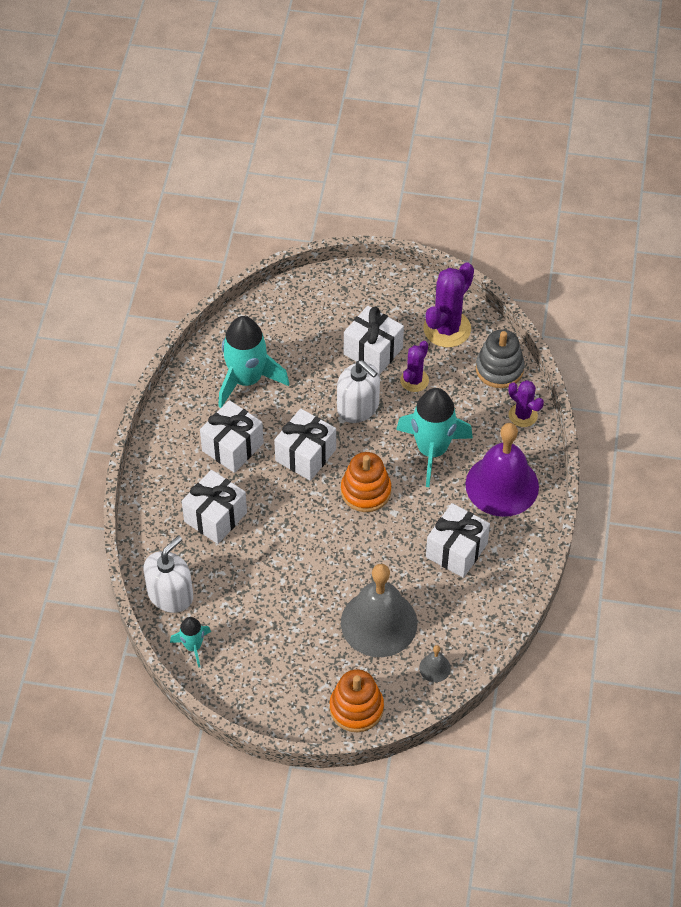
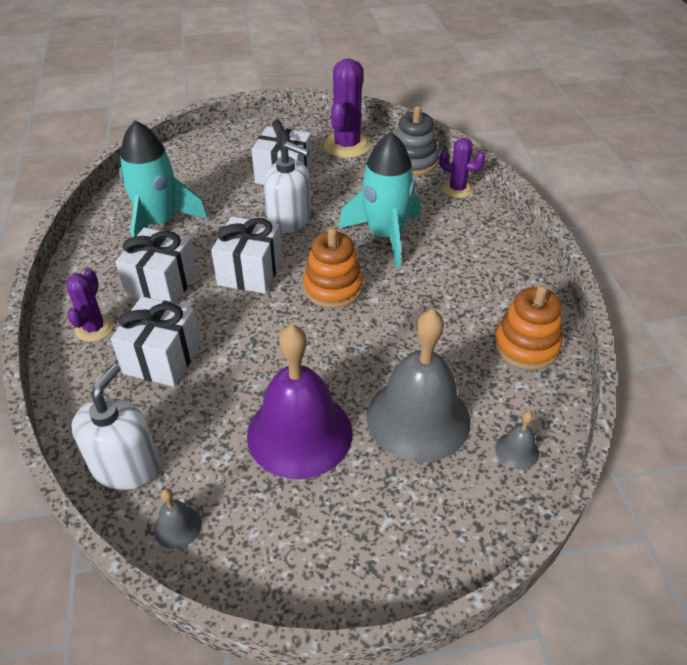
camera: 20 degrees left, 10 degrees down
turquoise rocket [170,617,211,668] -> grey bell [154,488,202,549]
orange stacking toy [330,669,384,732] -> orange stacking toy moved to [494,285,563,370]
purple cactus [400,341,429,392] -> purple cactus moved to [67,269,113,342]
white gift [426,503,490,578] -> none
purple bell [465,423,539,517] -> purple bell moved to [247,324,353,479]

